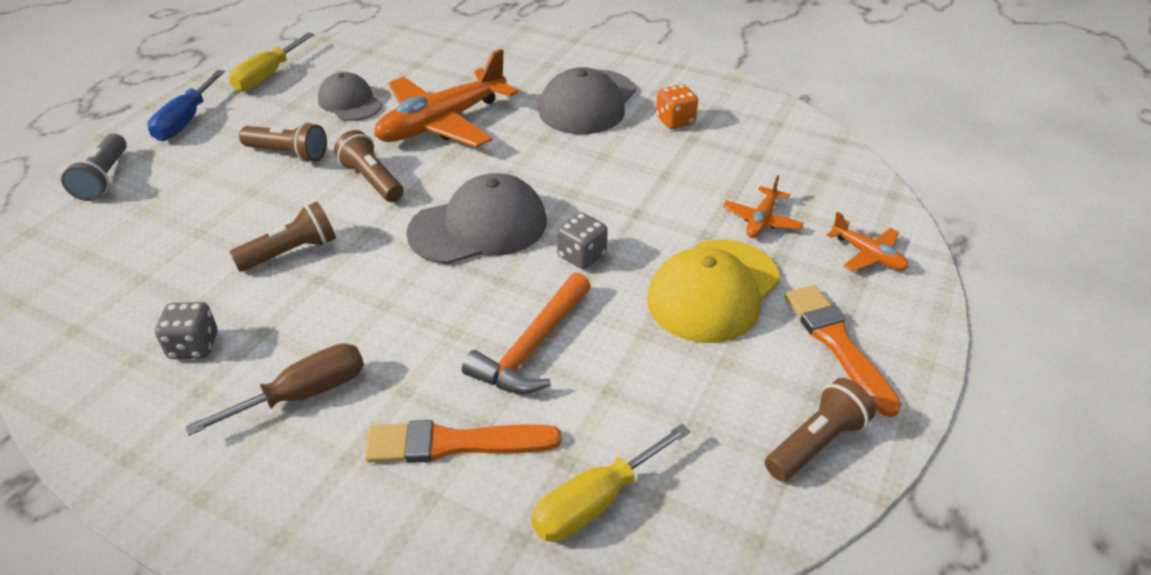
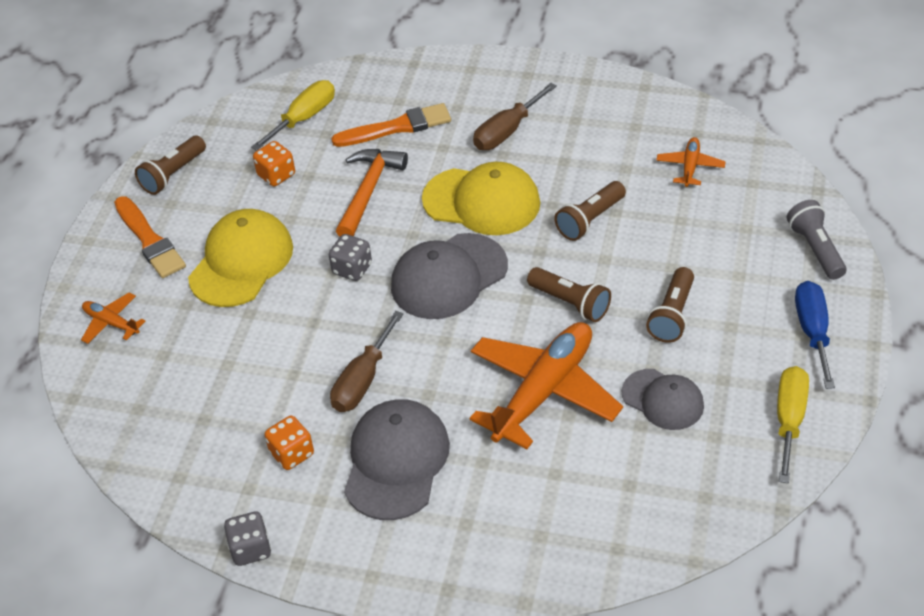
camera: 170 degrees right, 5 degrees up
grey dice [155,302,217,359] -> grey dice moved to [224,512,271,566]
brown flashlight [239,122,327,162] -> brown flashlight turned 75 degrees counterclockwise [646,267,694,343]
orange plane [722,175,803,238] -> orange plane moved to [656,137,726,187]
none -> orange dice [253,141,295,186]
none -> brown screwdriver [330,311,403,412]
none -> yellow cap [422,162,540,235]

